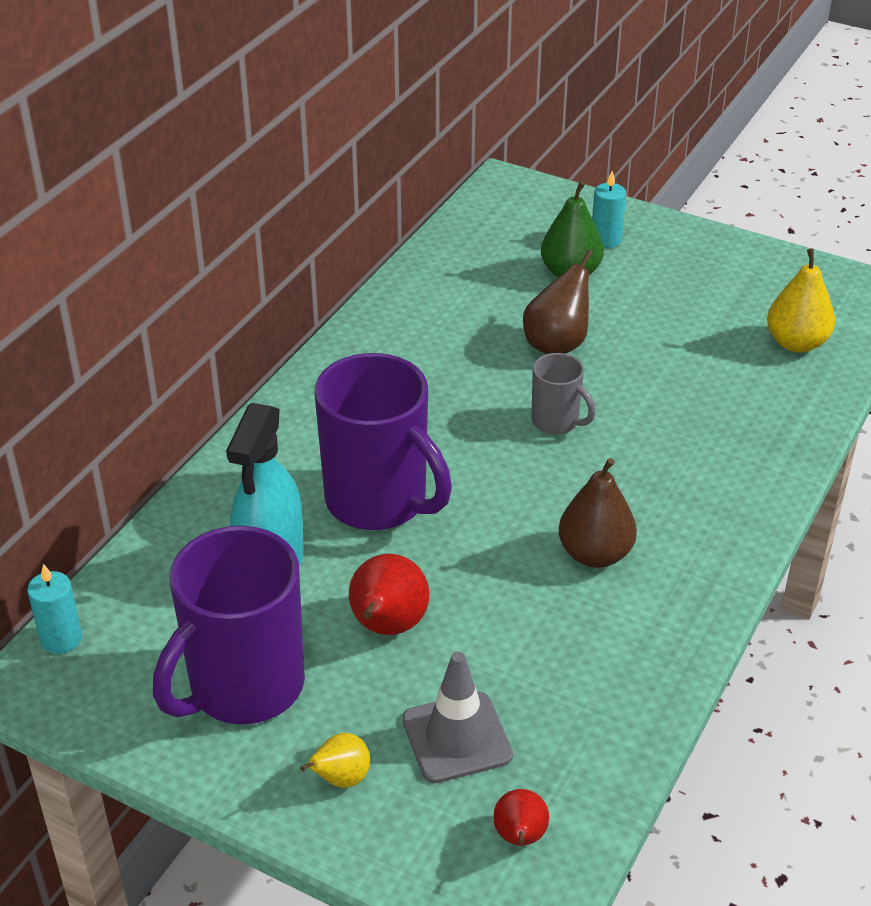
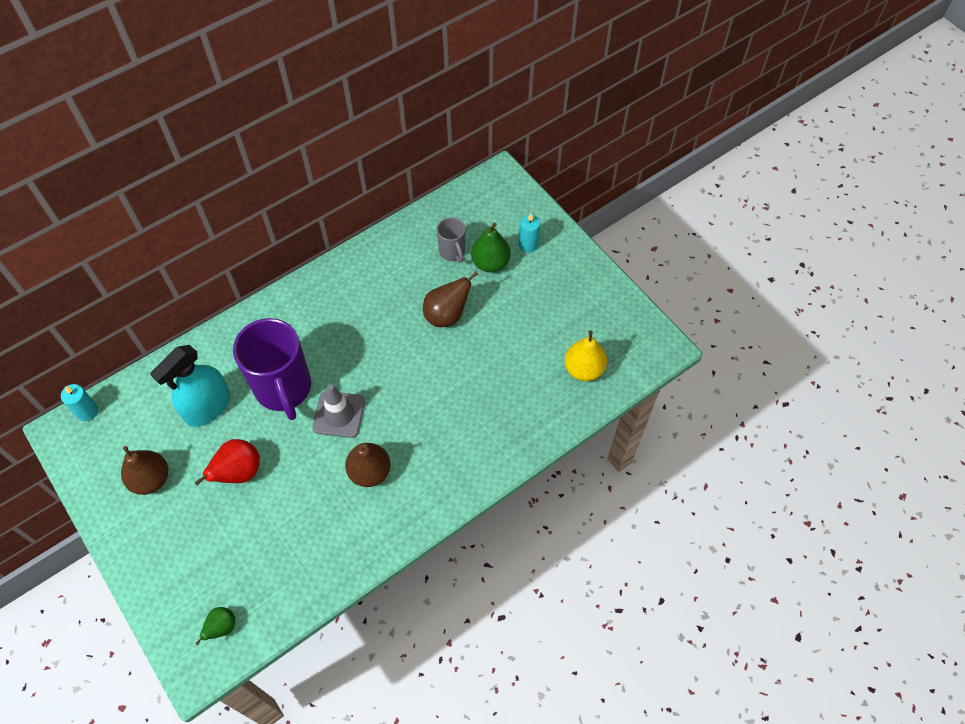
camera: 25 degrees right, 20 degrees up
purple mug [153,526,305,724] -> brown pear [121,446,168,495]
yellow pear [300,733,371,788] -> none
grey traffic cone [402,652,513,783] -> grey traffic cone moved to [312,384,365,438]
red pear [493,789,549,846] -> green pear [196,607,235,645]
grey mug [531,353,596,435] -> grey mug moved to [437,217,465,262]

